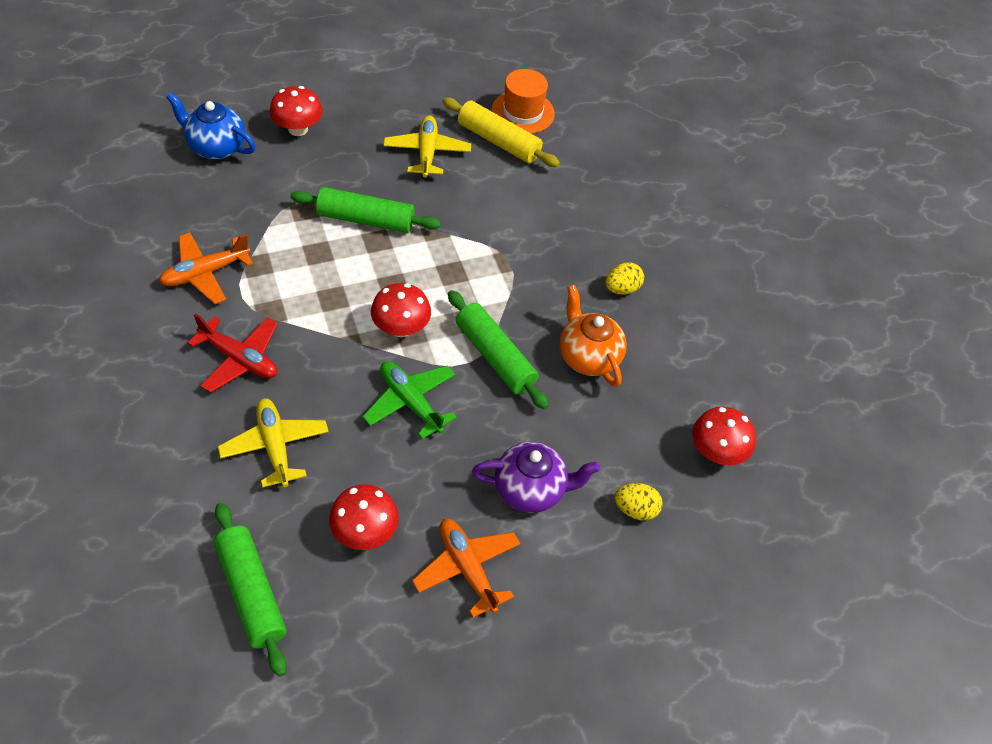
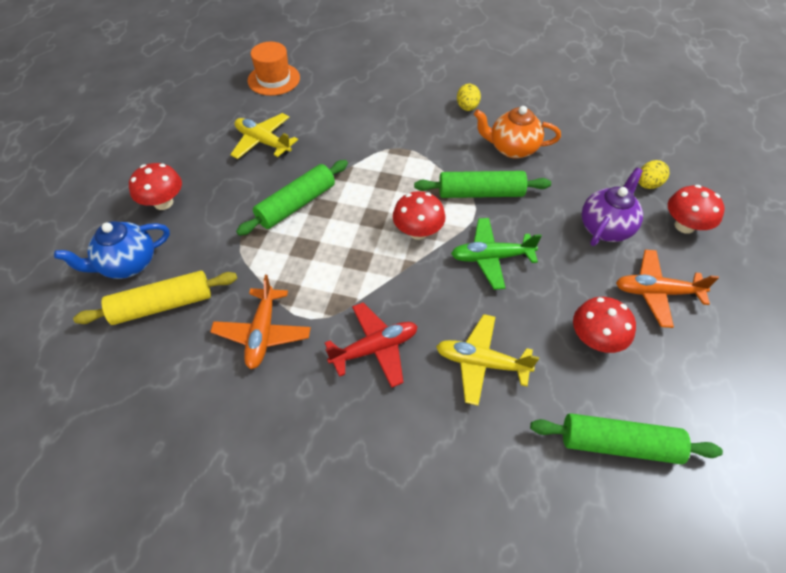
camera: 50 degrees left, 0 degrees up
yellow rolling pin [442,97,560,167] -> yellow rolling pin moved to [73,271,237,325]
red mushroom [692,407,756,465] -> red mushroom moved to [668,185,725,234]

